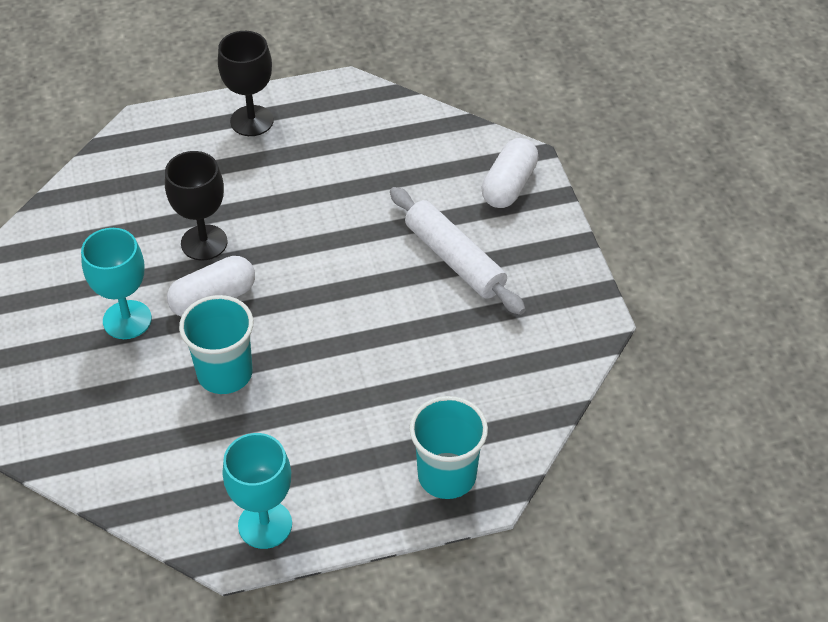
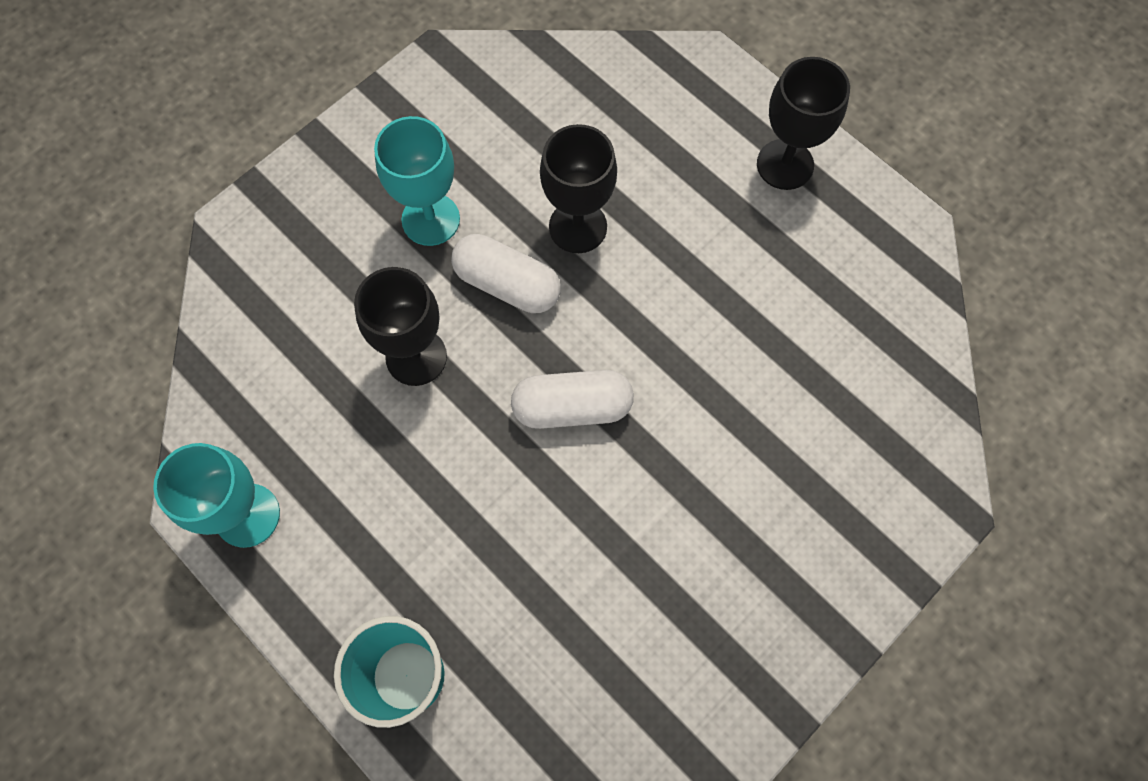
camera: 60 degrees right, 20 degrees up
turquoise cup [179,295,253,394] -> black goblet [354,267,447,386]
white rolling pin [390,187,526,315] -> none
white capsule [481,138,539,208] -> white capsule moved to [511,370,634,429]

